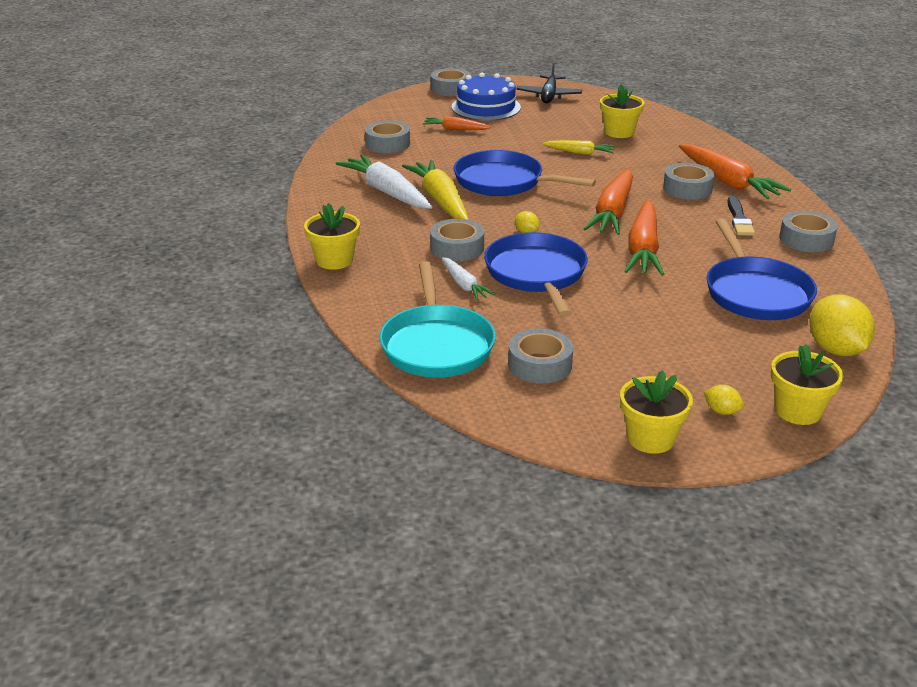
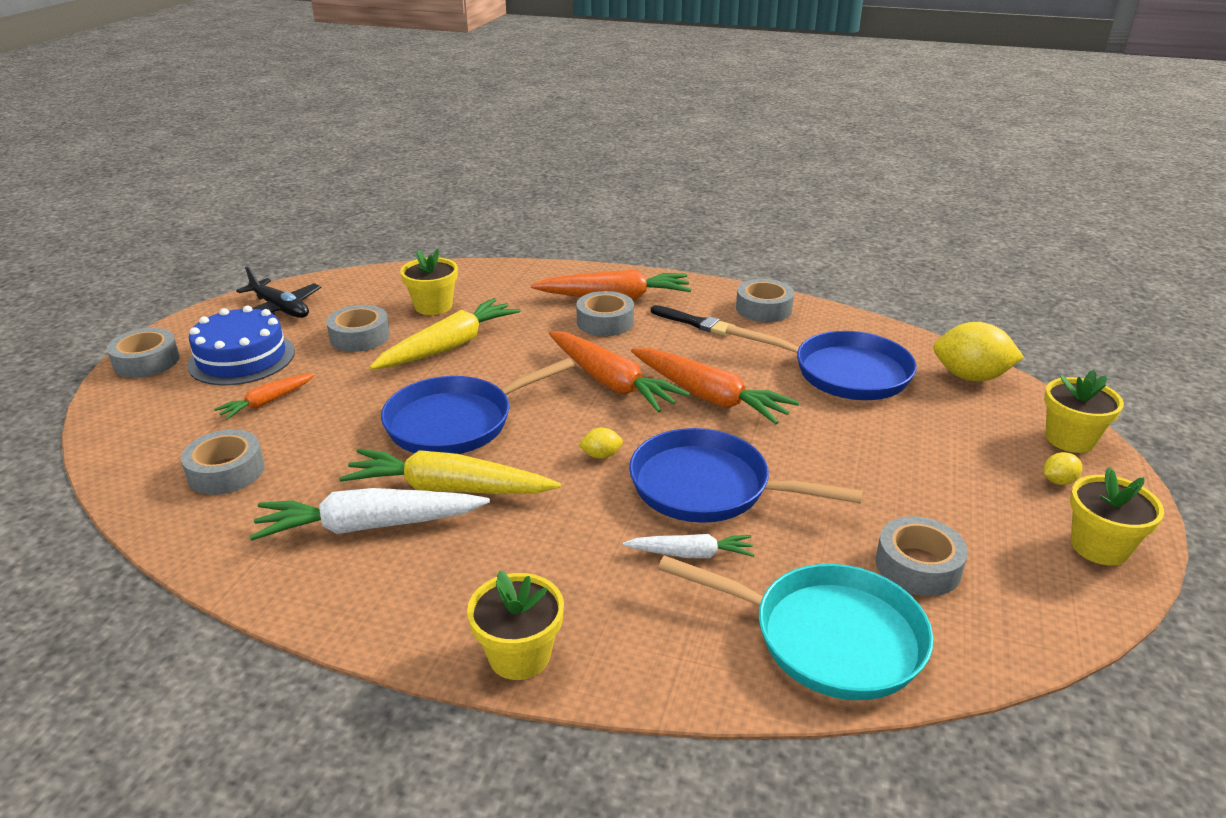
camera: 60 degrees left, 0 degrees up
grey tape [430,219,484,261] -> grey tape moved to [326,305,390,352]
yellow carrot [543,140,615,155] -> yellow carrot [370,298,521,370], size x1.83

